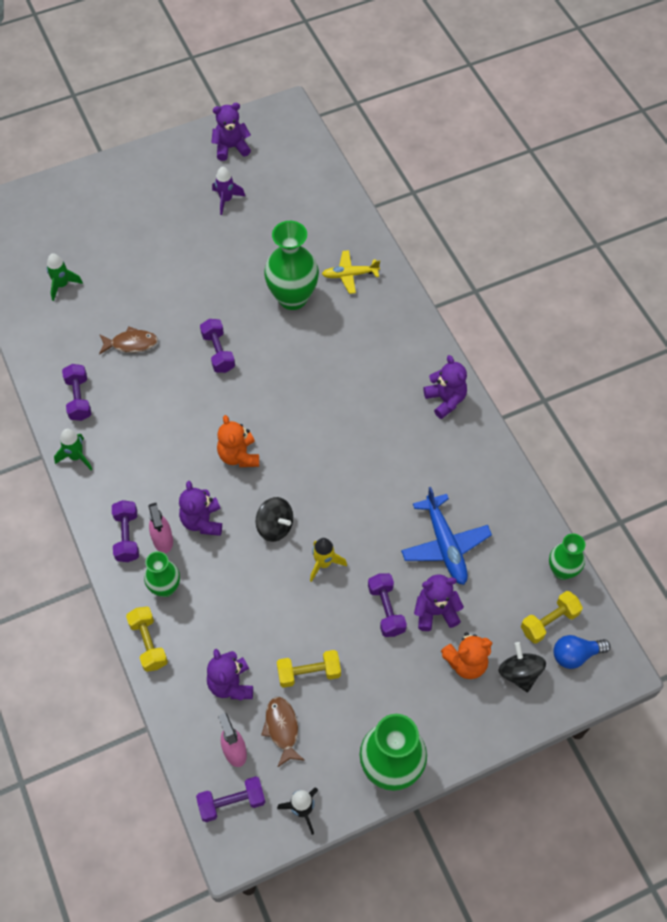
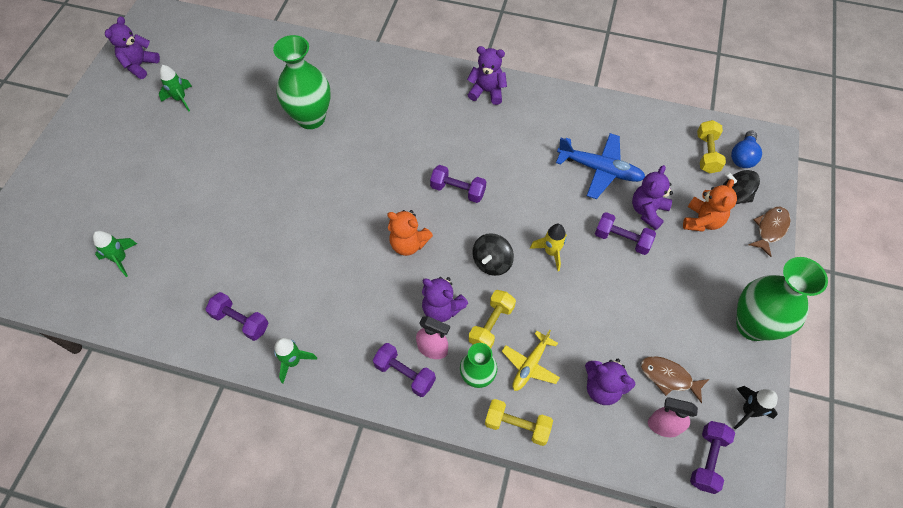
camera: 50 degrees left, 0 degrees up
brown fish [99,326,158,355] -> brown fish moved to [748,207,790,257]
purple dumbbell [200,319,235,373] -> purple dumbbell moved to [430,165,486,203]
purple rocket [212,167,245,215] -> green rocket [159,65,192,112]
black spinning top [256,497,293,542] -> black spinning top turned 135 degrees clockwise [472,233,514,276]
yellow dumbbell [277,650,341,688] -> yellow dumbbell moved to [469,290,516,348]
yellow plane [322,250,380,294] -> yellow plane moved to [502,330,560,391]
green vase [549,534,585,580] -> none

